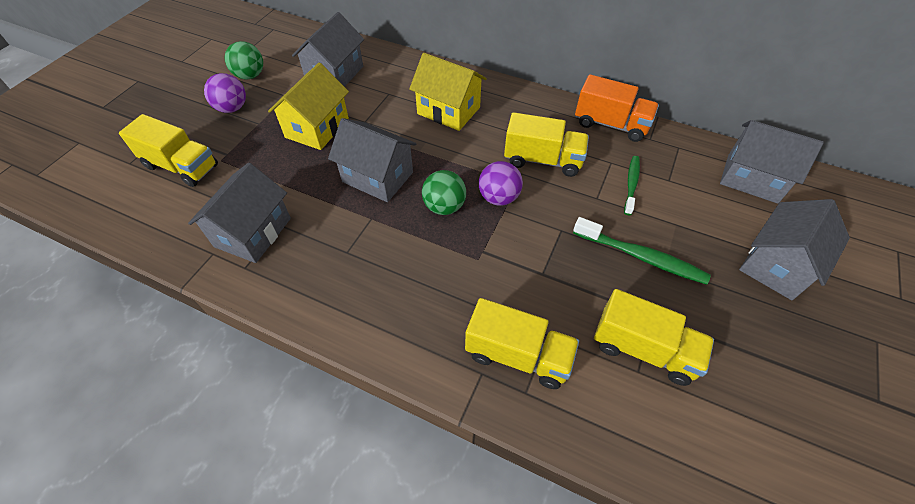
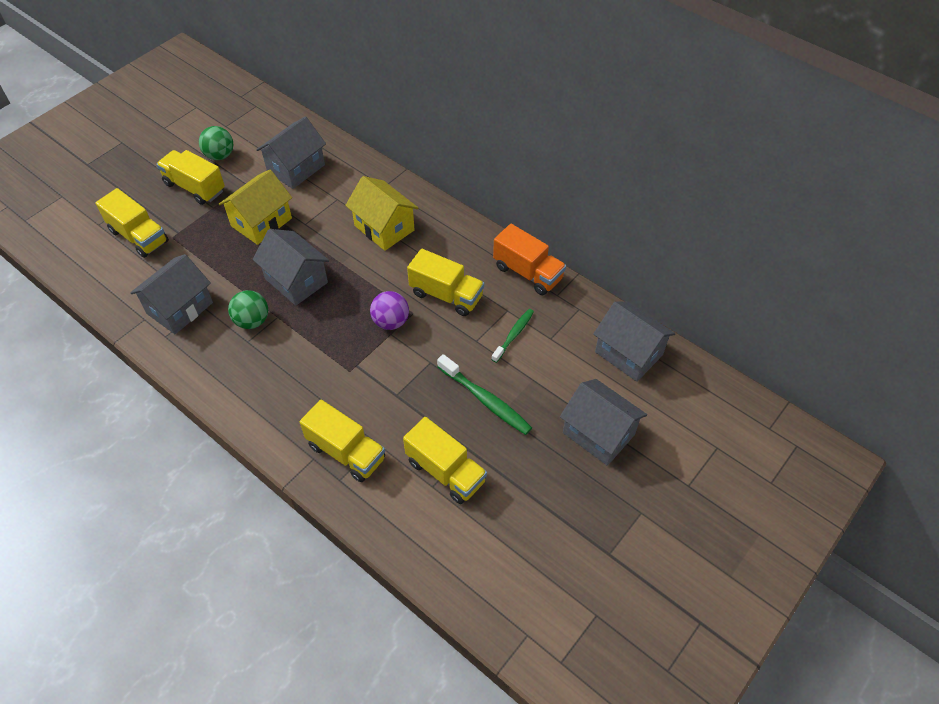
camera: 15 degrees right, 0 degrees up
purple ball [204,73,246,113] -> yellow truck [156,150,225,205]
green ball [422,170,466,215] -> green ball moved to [228,290,268,329]
grey house [739,199,850,300] -> grey house turned 75 degrees clockwise [560,379,647,466]

